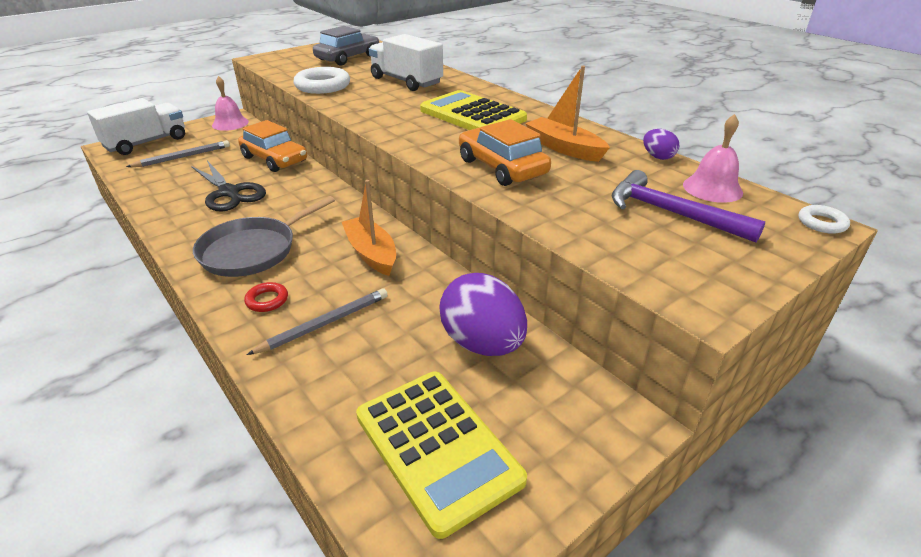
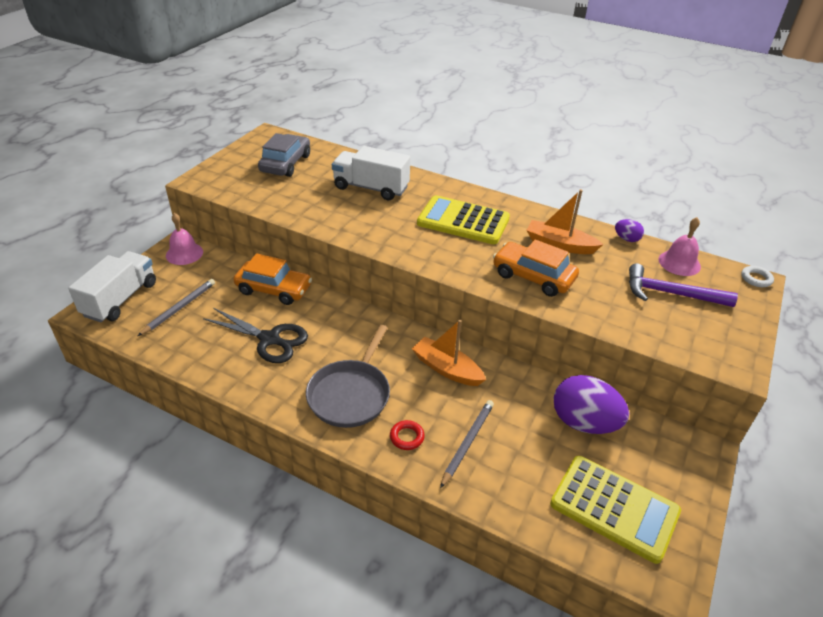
camera: 25 degrees left, 5 degrees up
white ring [294,67,350,94] -> none

